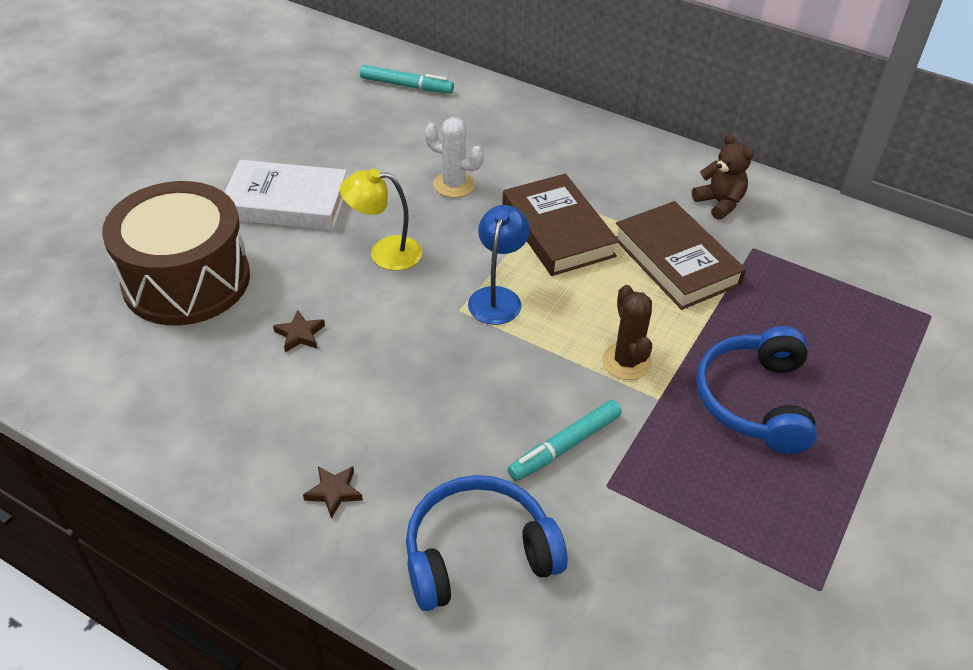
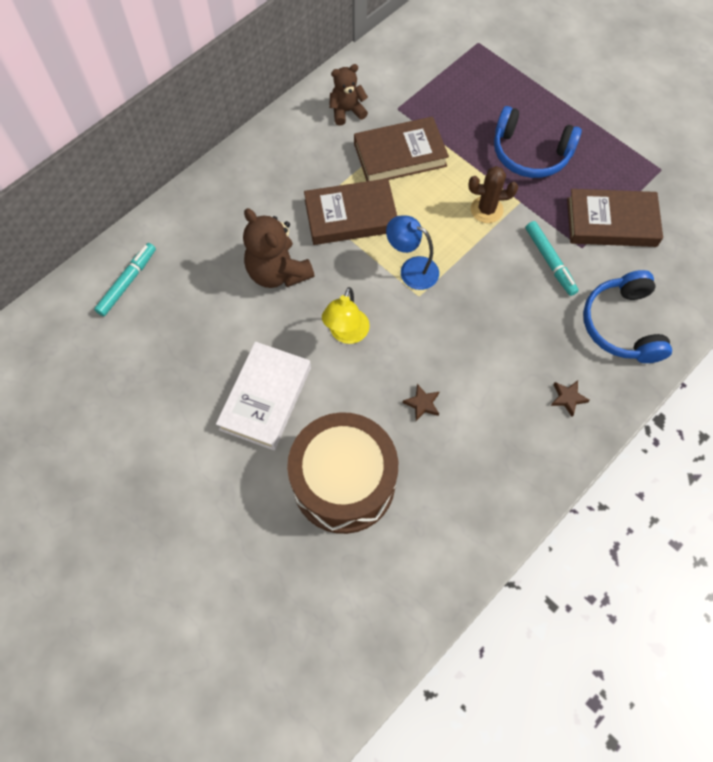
camera: 75 degrees left, 20 degrees up
white cactus [425,117,483,198] -> brown teddy bear [243,208,315,288]
none -> brown book [567,189,663,247]

